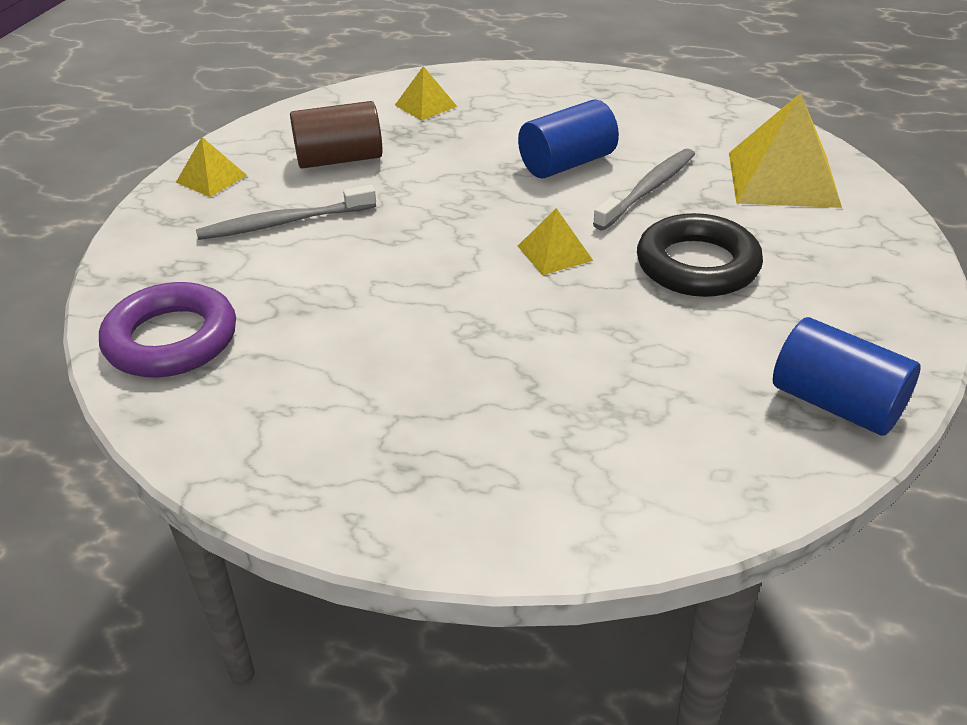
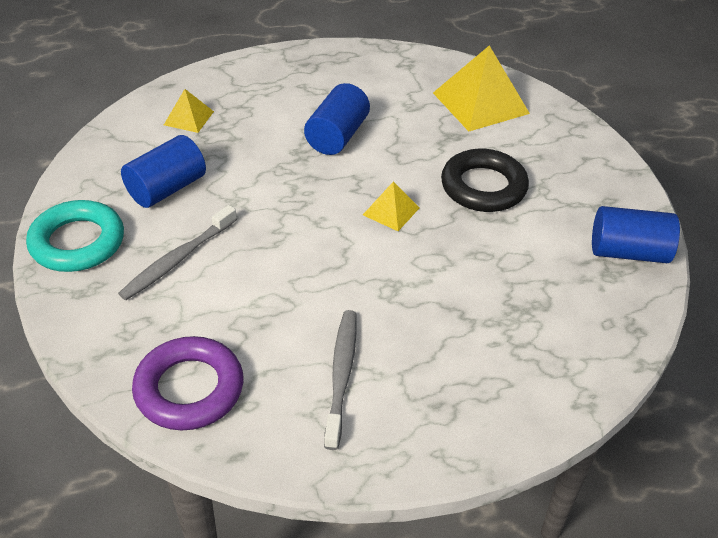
camera: 35 degrees left, 5 degrees up
yellow pyramid [176,137,247,197] -> turquoise ring [26,200,124,272]
brown cylinder [290,101,383,169] -> blue cylinder [121,135,206,208]
grey toothbrush [593,148,695,230] -> grey toothbrush moved to [324,310,357,450]

